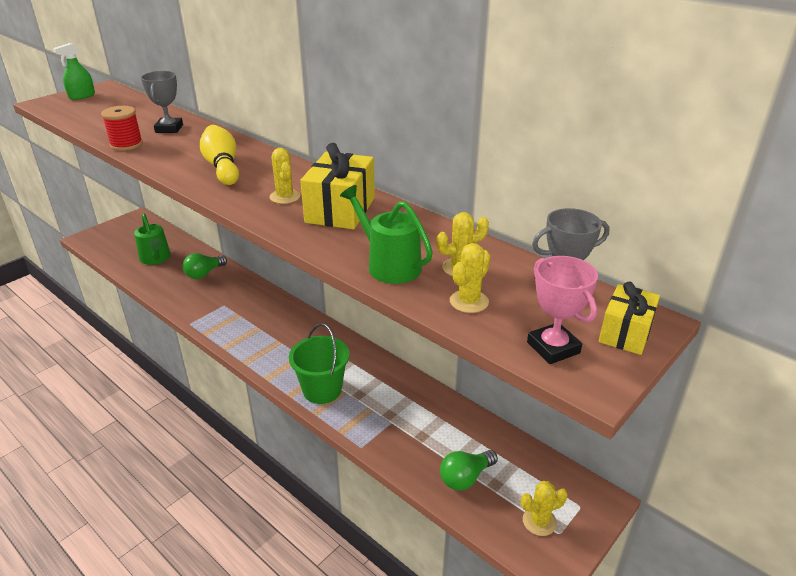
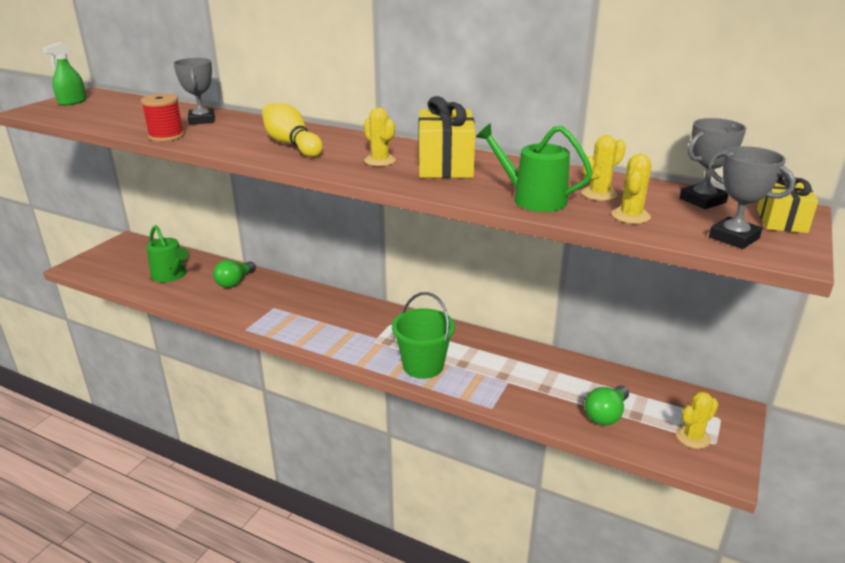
camera: 15 degrees left, 5 degrees down
pink trophy [527,256,598,364] -> grey trophy [708,146,796,249]

